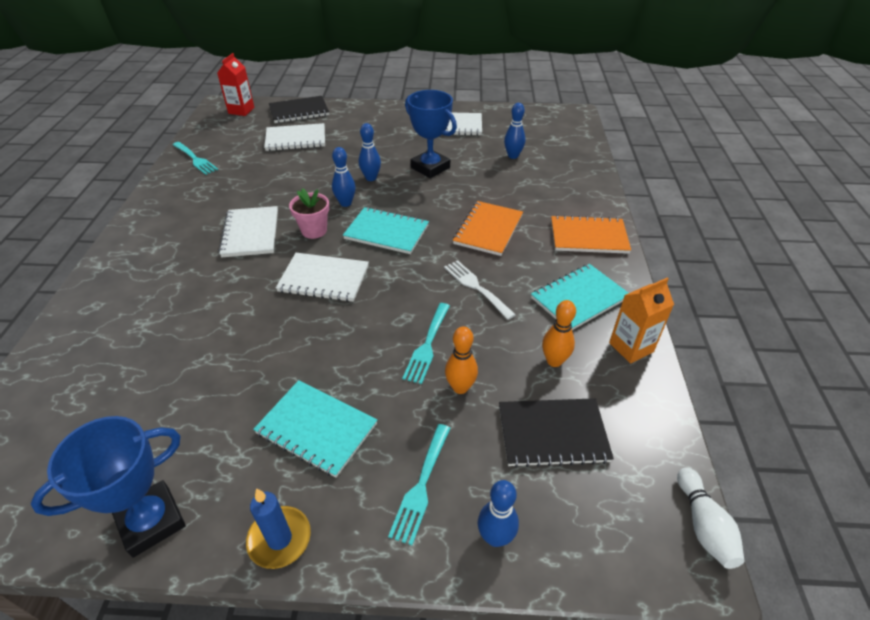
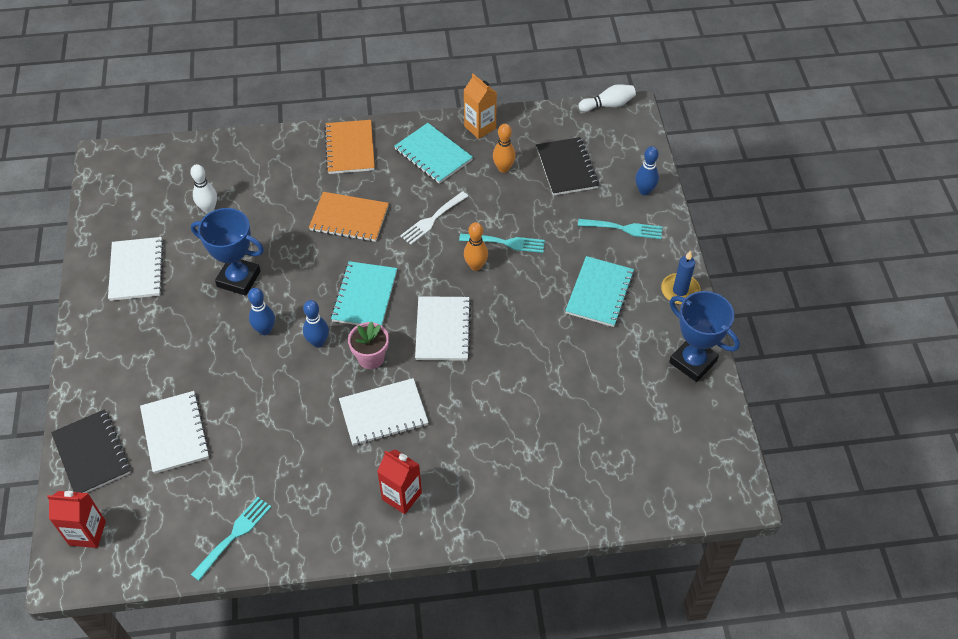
camera: 100 degrees left, 10 degrees up
blue trophy [405,90,457,178] -> blue trophy turned 75 degrees clockwise [191,208,264,296]
orange bowling pin [445,326,478,394] -> orange bowling pin moved to [464,222,488,271]
blue bowling pin [504,103,526,159] -> white bowling pin [190,164,217,213]
none -> red carton [377,449,422,514]

